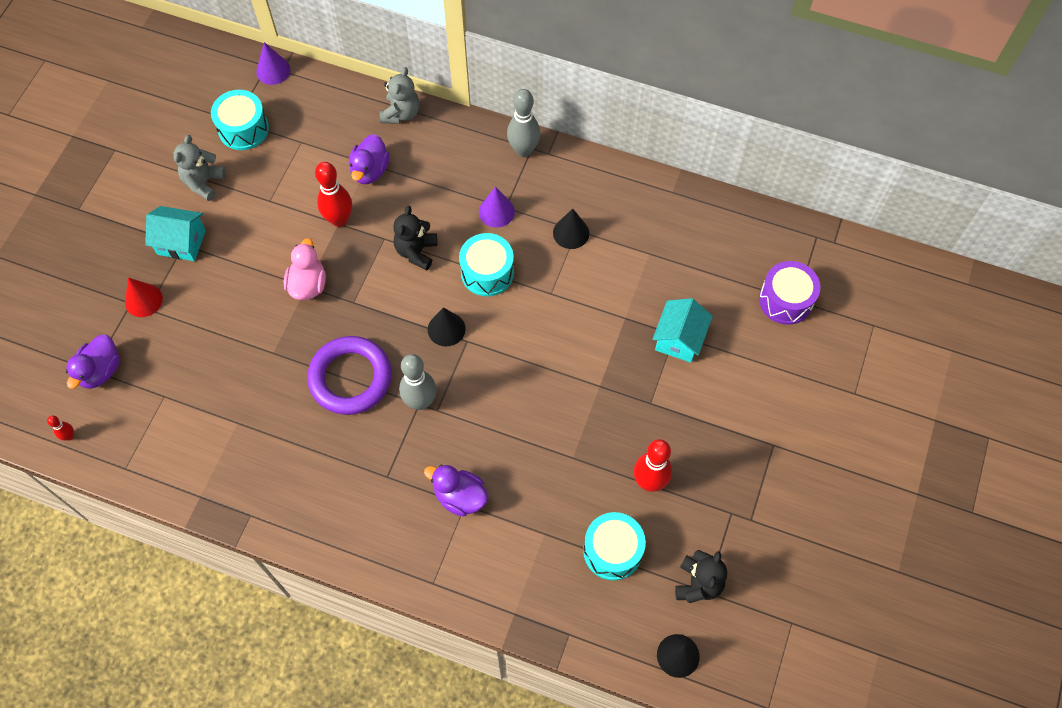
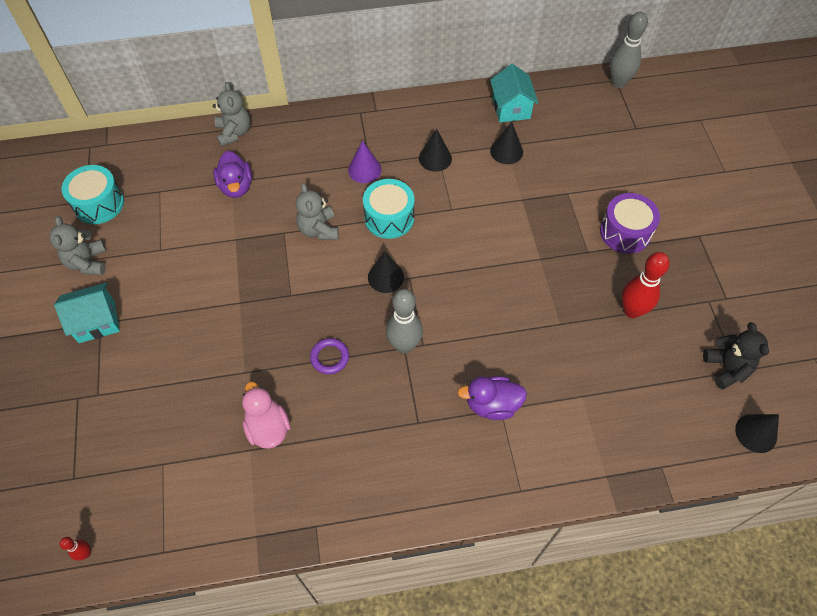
camera: 30 degrees left, 5 degrees down
purple duck [66,335,120,389] -> none
red cone [125,278,163,317] -> none
purple cone [256,42,291,85] -> none
pink duck [284,238,326,300] -> pink duck moved to [242,382,290,449]
purple ring [307,336,392,415] -> purple ring [310,338,349,374], size x0.46
red bowling pin [315,162,352,227] -> none
black teddy bear [393,206,437,270] -> grey teddy bear [296,183,339,240]
grey bowling pin [507,89,540,157] -> grey bowling pin moved to [610,12,648,88]
turquoise drum [583,512,646,580] -> none
turquoise house [652,298,713,363] -> turquoise house moved to [490,64,538,123]
purple drum [759,261,821,325] -> purple drum moved to [600,193,660,254]
none -> black cone [490,122,523,164]

